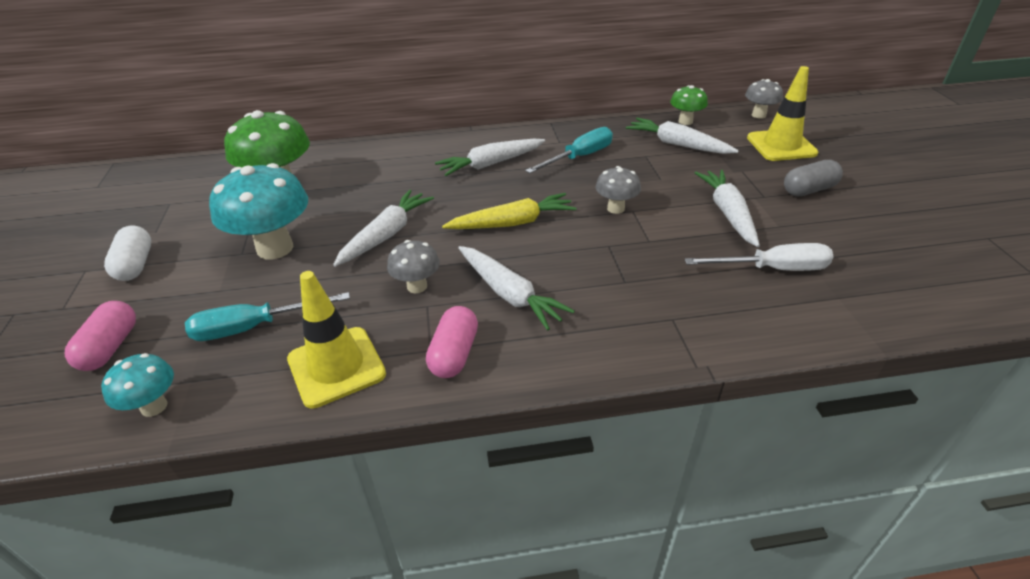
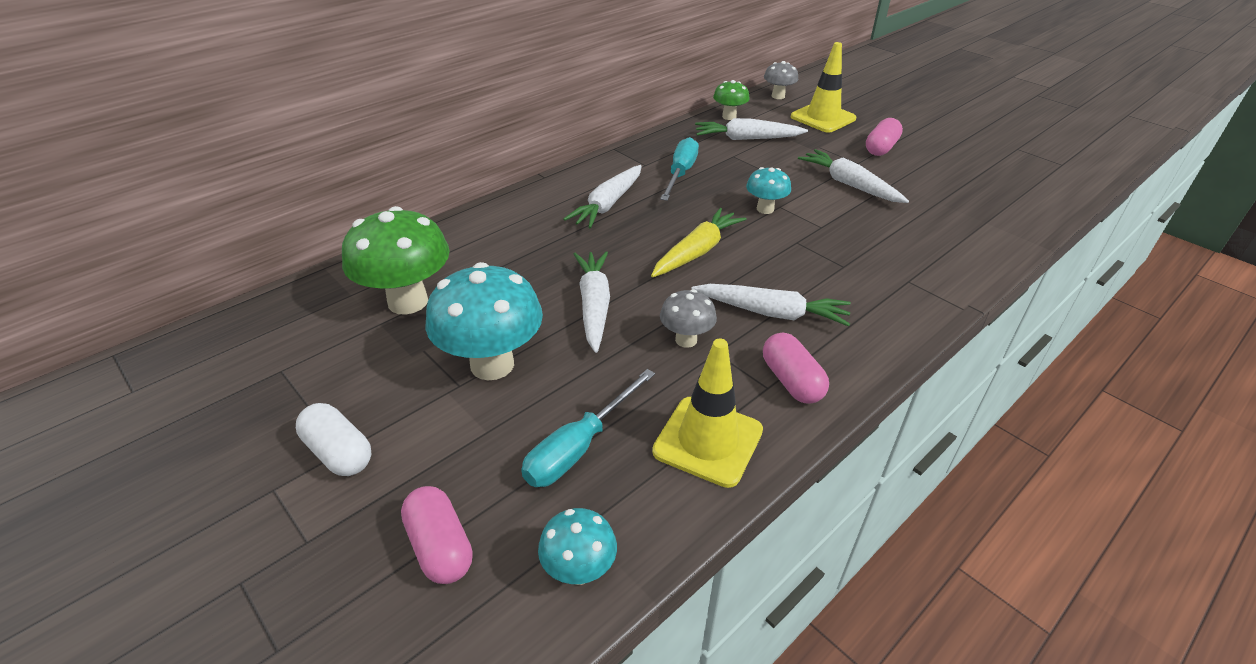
camera: 35 degrees left, 0 degrees up
grey mushroom [595,166,641,214] -> turquoise mushroom [746,167,791,214]
white screwdriver [685,243,834,271] -> none
grey capsule [784,160,843,196] -> pink capsule [866,118,903,156]

